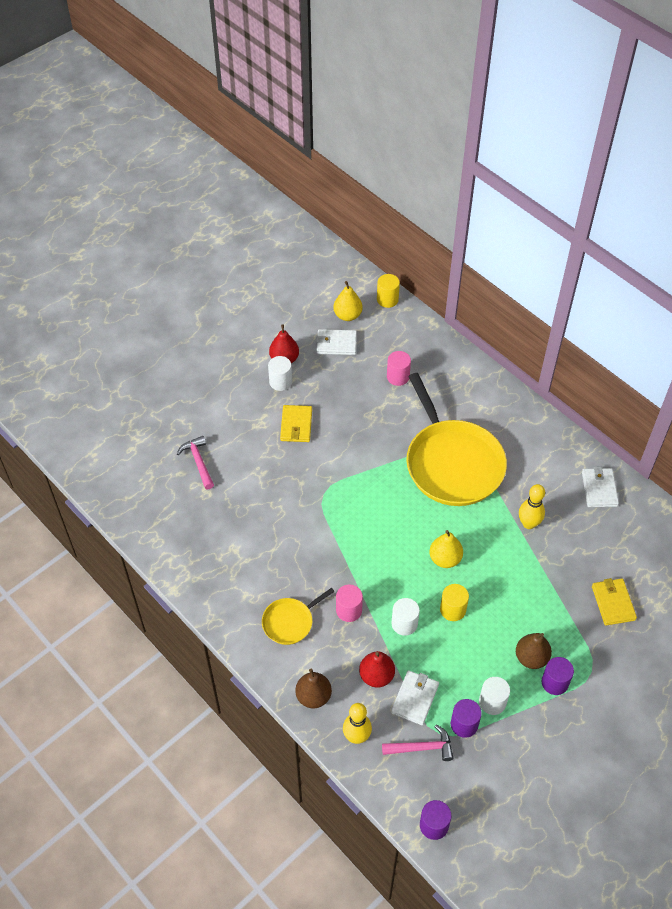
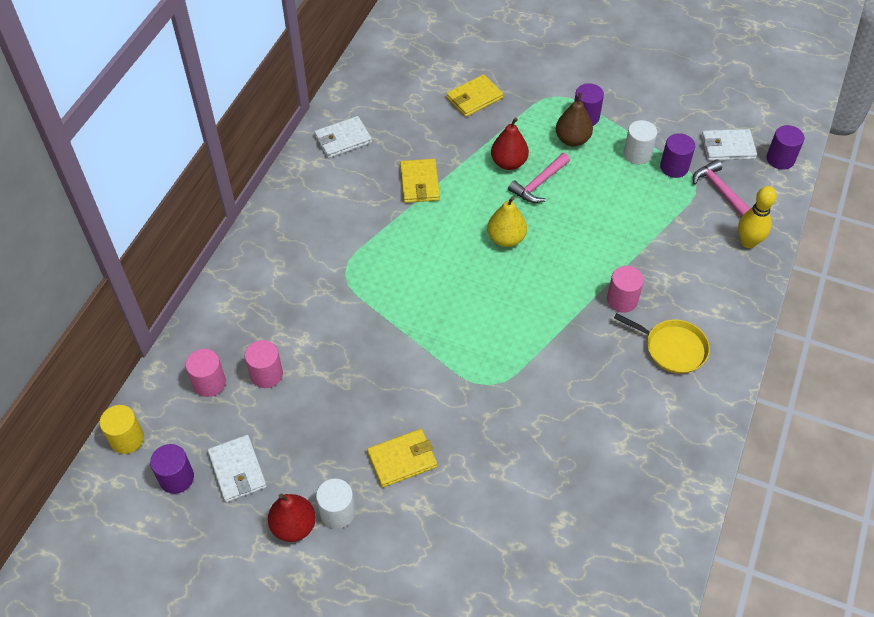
camera: 115 degrees left, 0 degrees up
pink hammer [177,436,214,489] -> pink hammer moved to [508,153,570,203]
brown pear [295,669,332,708] -> none
yellow pear [333,281,363,321] -> purple cylinder [150,444,194,494]
red pear [359,651,395,688] -> red pear moved to [491,117,529,170]
white cylinder [391,598,420,636] -> none
white wallet [391,670,439,725] -> white wallet moved to [701,129,757,161]
yellow pan [406,373,507,506] -> none
yellow cylinder [440,584,469,621] -> none
yellow bowling pin [519,484,545,529] -> yellow wallet [400,159,440,203]
none -> pink cylinder [185,349,226,397]

